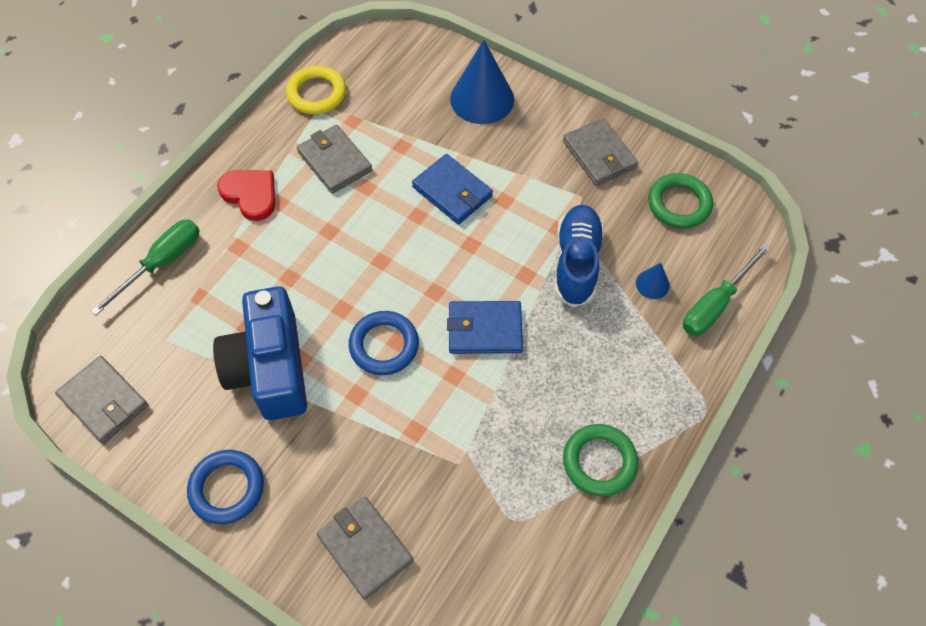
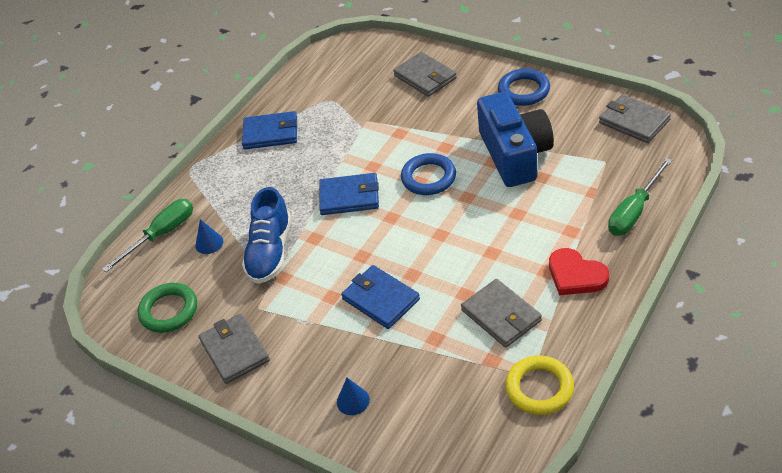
camera: 175 degrees left, 15 degrees down
blue cone [450,40,514,124] -> blue cone [337,378,370,415], size x0.47
green ring [563,424,638,496] -> blue wallet [242,111,297,149]

